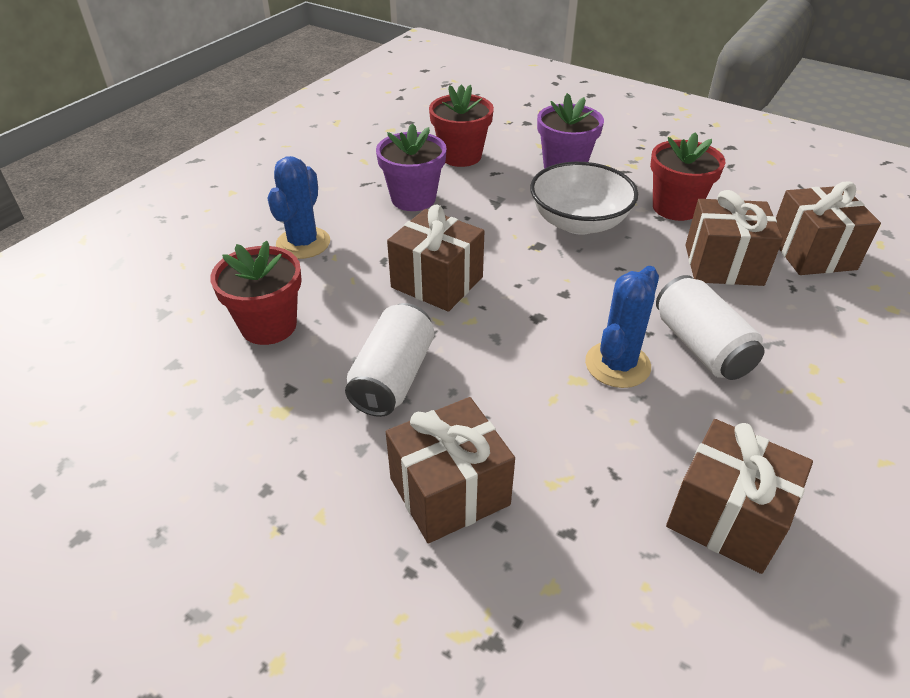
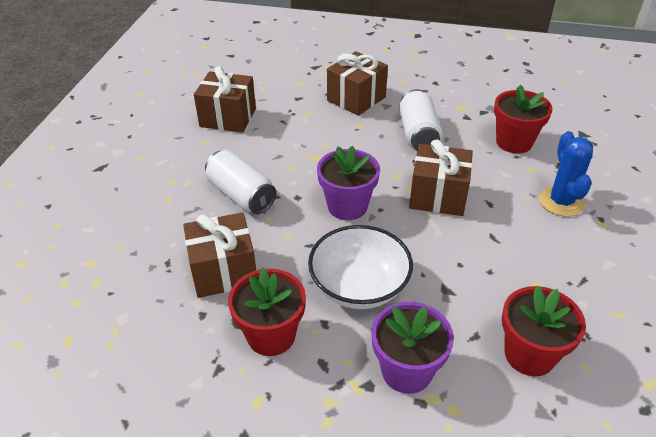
camera: 160 degrees right, 0 degrees up
purple flower pot [376,123,447,211] -> purple flower pot moved to [317,146,380,220]
blue cactus [585,266,659,388] -> none
brown gift [776,182,881,275] -> none

